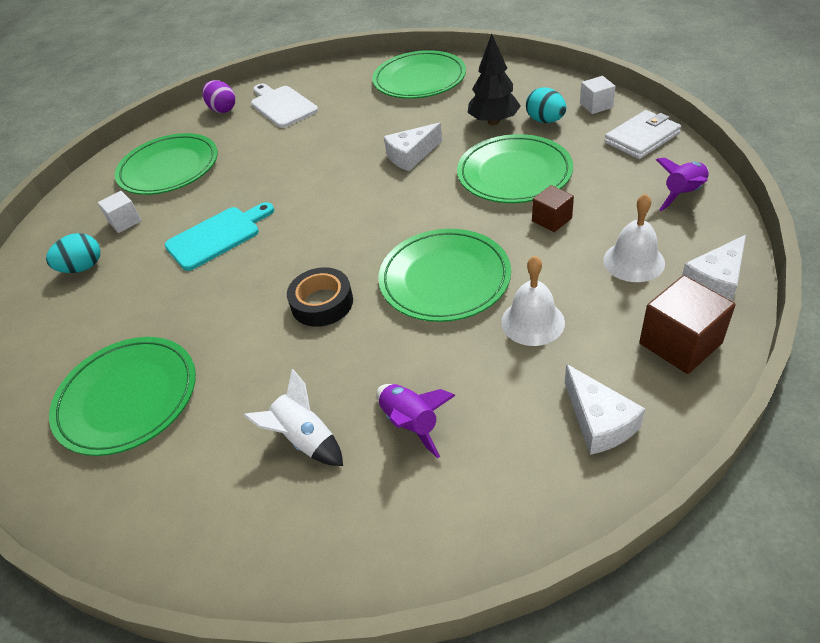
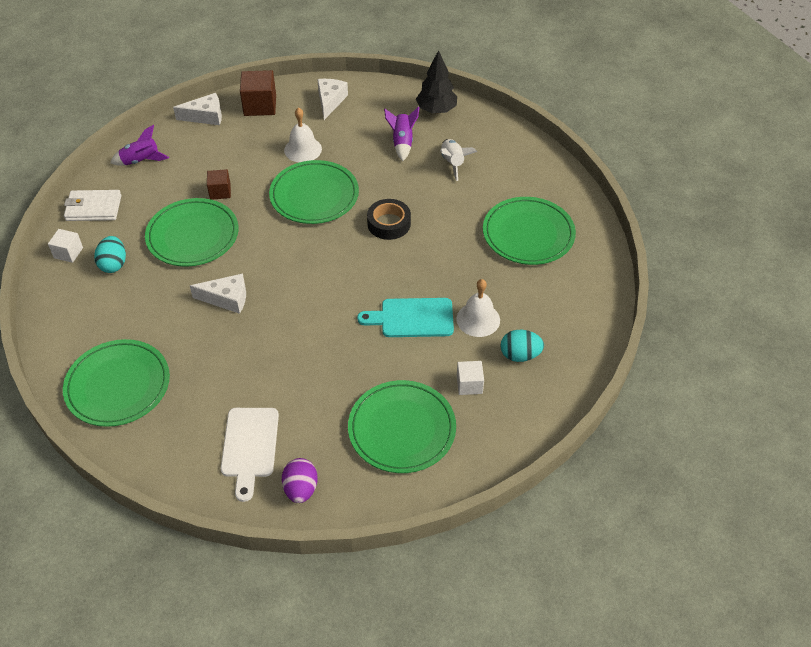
camera: 150 degrees left, 5 degrees up
black tree [467,34,521,125] -> black tree moved to [416,50,457,114]
white bell [603,194,665,282] -> white bell moved to [456,279,500,337]

